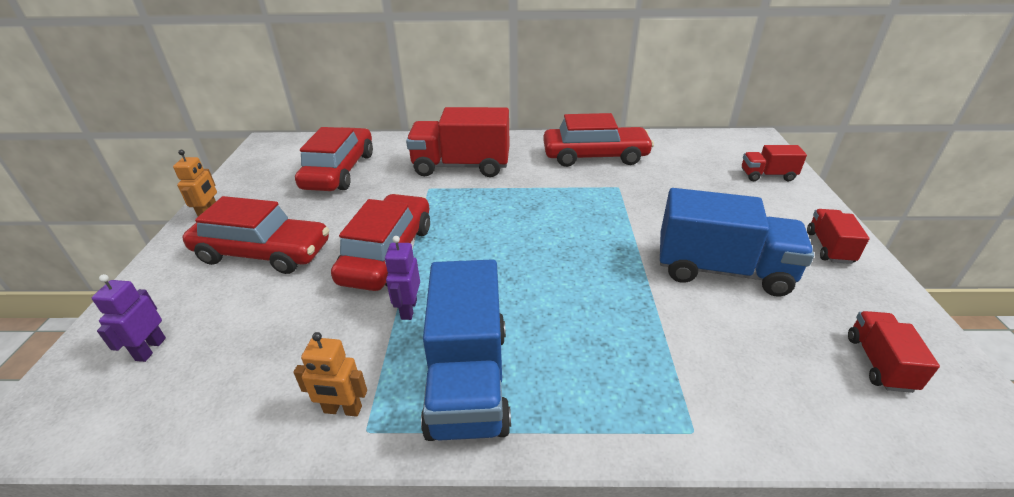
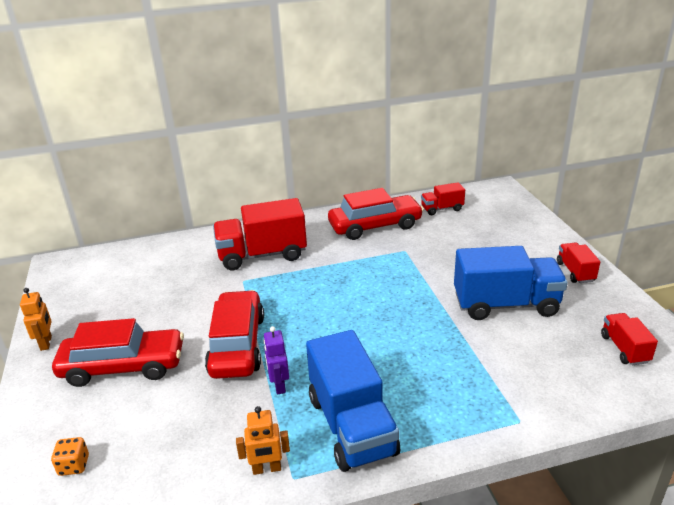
camera: 15 degrees left, 5 degrees down
purple robot [92,274,166,362] -> orange dice [51,437,89,476]
red car [295,127,373,191] -> none
red truck [742,145,807,181] -> red truck moved to [421,182,465,215]

